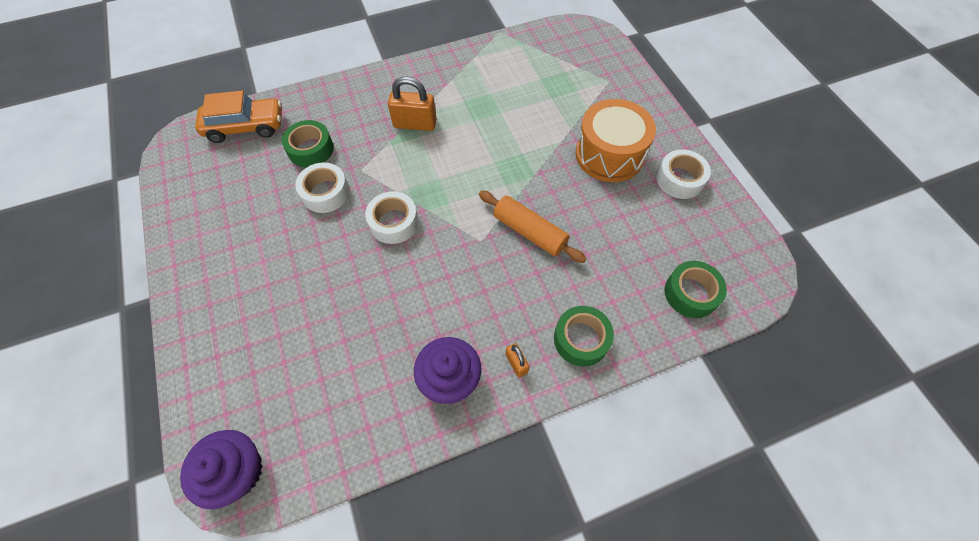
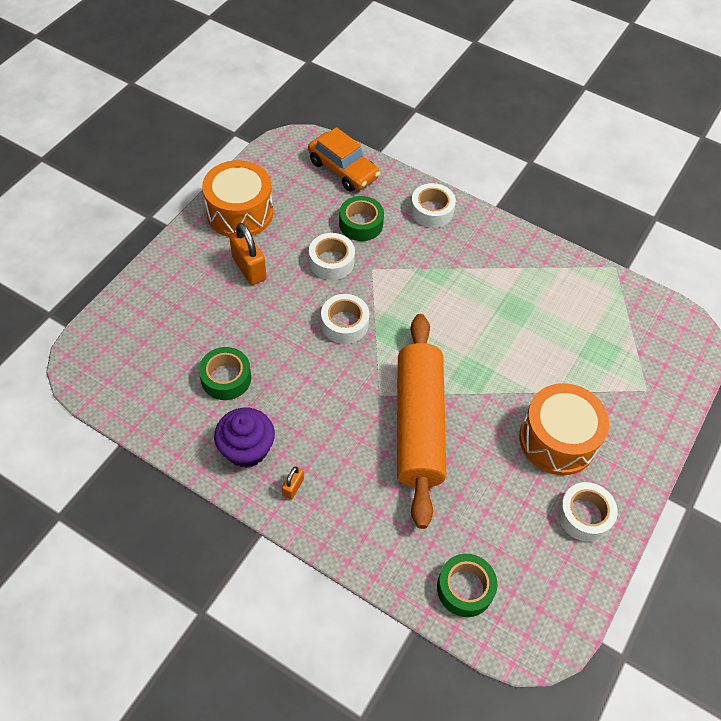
camera: 50 degrees right, 5 degrees down
purple cupcake [180,430,263,509] -> none
orange padlock [388,77,437,131] -> orange padlock moved to [229,223,267,285]
orange rolling pin [479,191,587,263] -> orange rolling pin [397,314,446,529], size x1.78
green tape [554,306,614,366] -> green tape moved to [199,347,251,400]
none -> orange drum [202,160,273,237]
none -> white tape [410,183,456,228]

